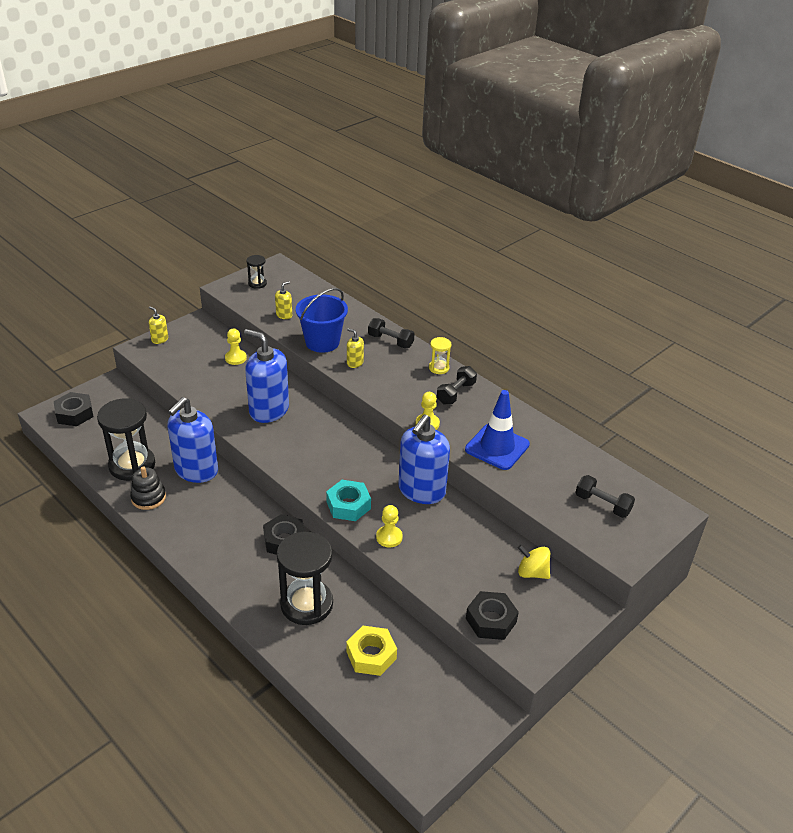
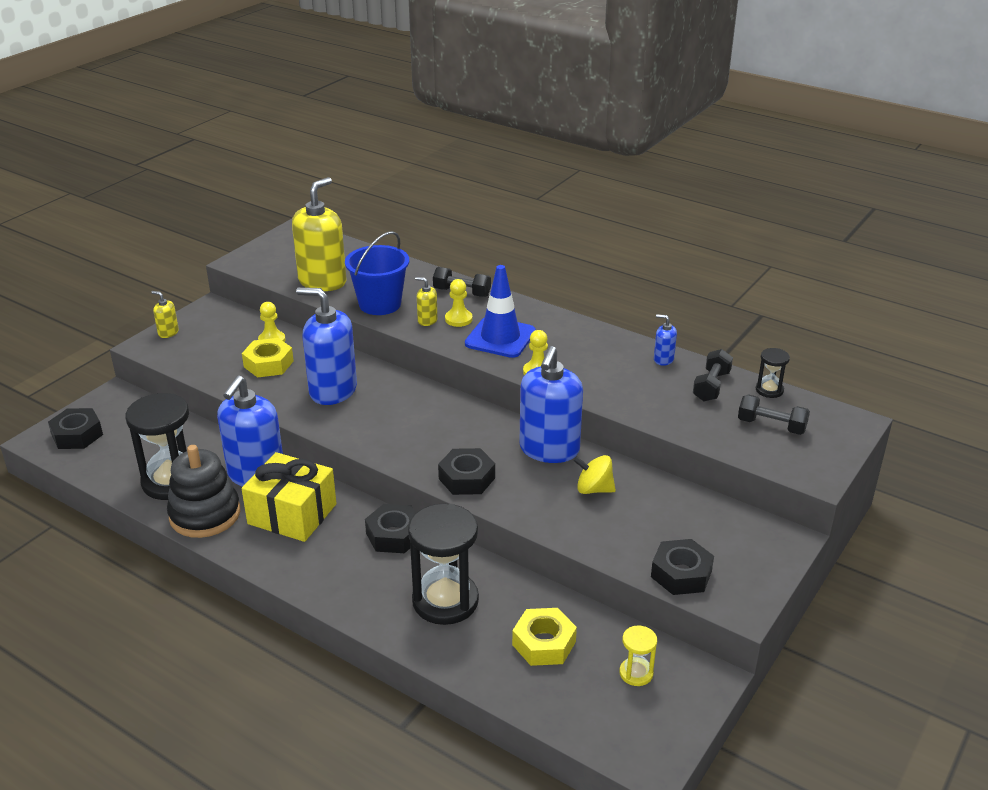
camera: 10 degrees left, 5 degrees down
black stacking toy [130,466,166,510] -> black stacking toy [167,445,240,538], size x1.60
black hourglass [246,255,267,289] -> black hourglass moved to [756,348,790,398]
yellow soap dispenser [275,281,292,319] -> yellow soap dispenser [292,177,347,291], size x2.31
turquoise nut [326,480,371,521] -> black nut [438,448,495,495]
yellow pawn [376,505,403,548] -> yellow pawn moved to [445,279,473,327]
yellow hourglass [429,337,451,374] -> yellow hourglass moved to [619,626,657,686]
black dumbbell [437,366,477,405] -> black dumbbell moved to [693,349,733,402]
blue traffic cone [465,390,530,470] -> blue traffic cone moved to [465,265,536,358]
yellow spinning top [518,545,550,579] -> yellow spinning top moved to [573,455,616,494]
none -> yellow gift [241,452,337,542]
none -> yellow nut [242,338,294,378]
none -> blue soap dispenser [654,314,677,366]

